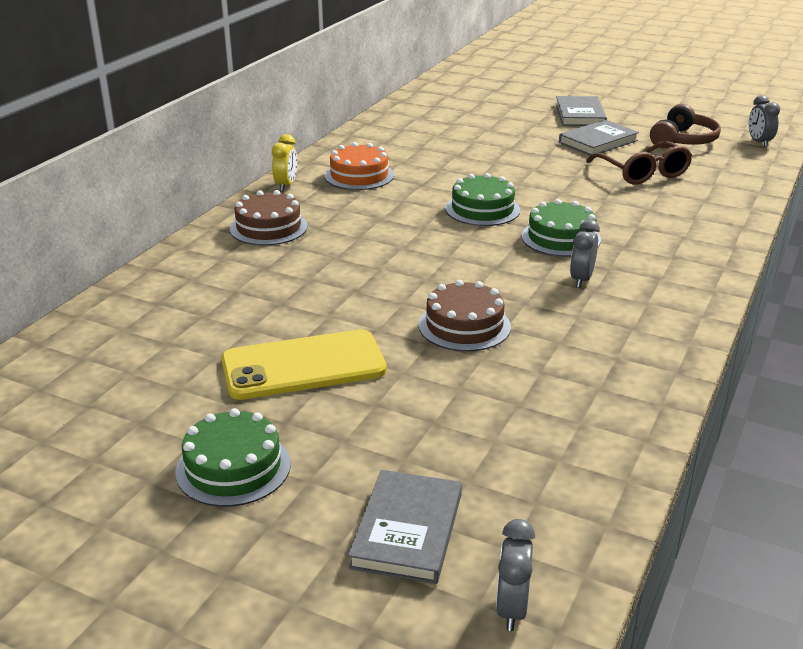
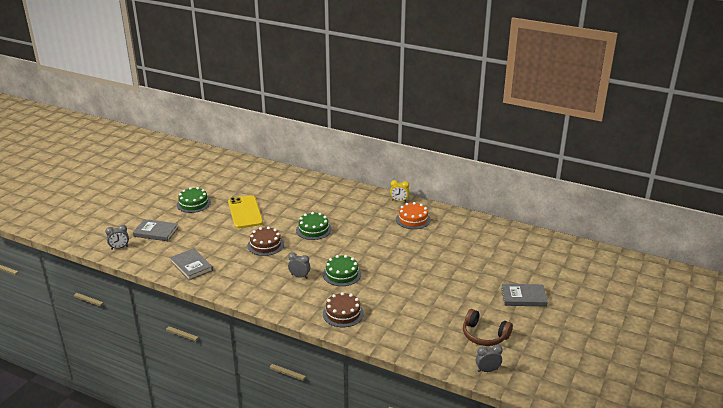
camera: 90 degrees right, 0 degrees up
brown cake [230,190,308,245] -> brown cake moved to [323,292,364,327]
green cake [446,173,520,226] -> green cake moved to [296,212,331,240]
grey clock [496,519,535,631] -> grey clock turned 150 degrees clockwise [105,225,129,250]
grey book [559,120,639,156] -> grey book moved to [170,248,213,280]
brown glasses [586,141,692,185] -> none

